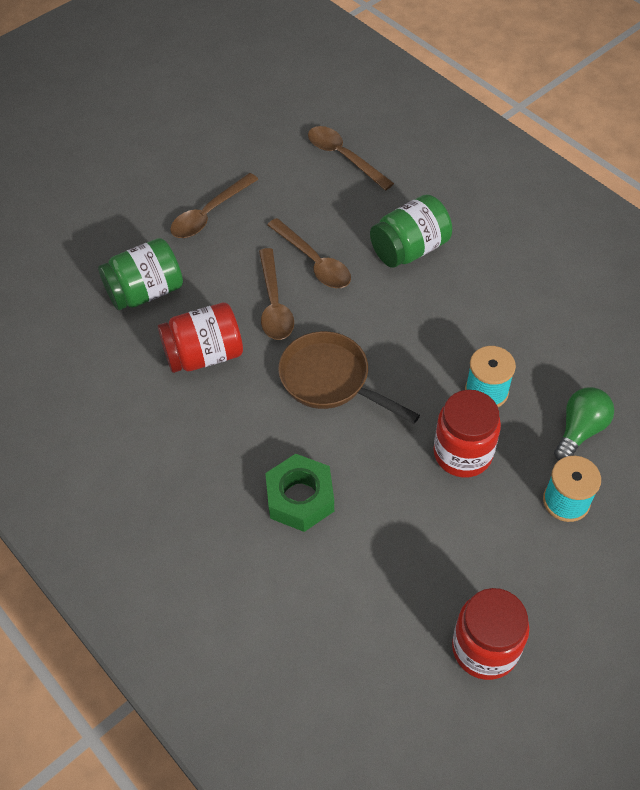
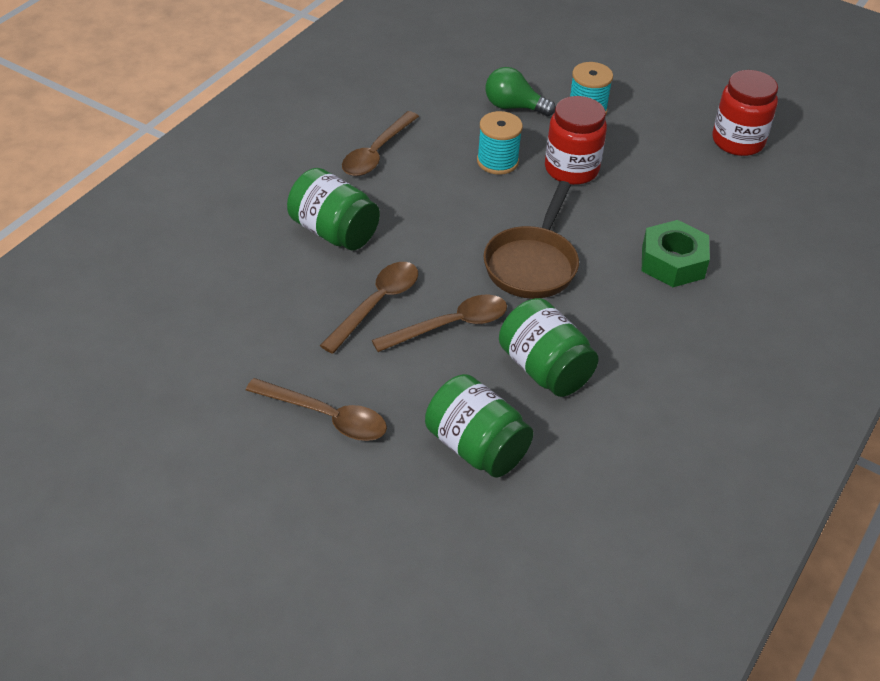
camera: 110 degrees left, 10 degrees down
red jar [158,302,243,373] -> green jar [499,298,599,397]
brown spoon [308,126,394,191] -> brown spoon moved to [342,111,419,176]

